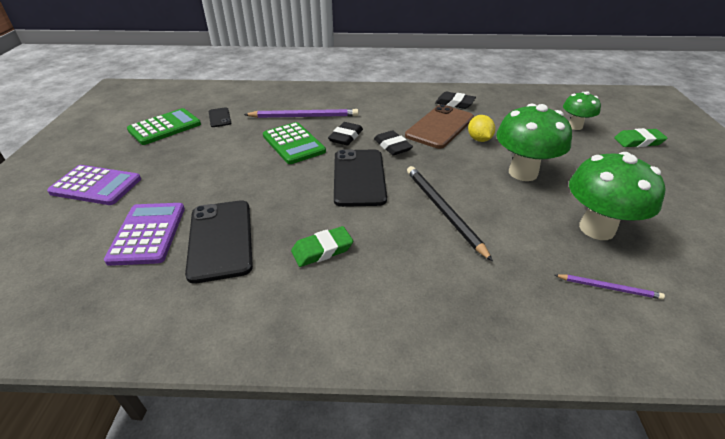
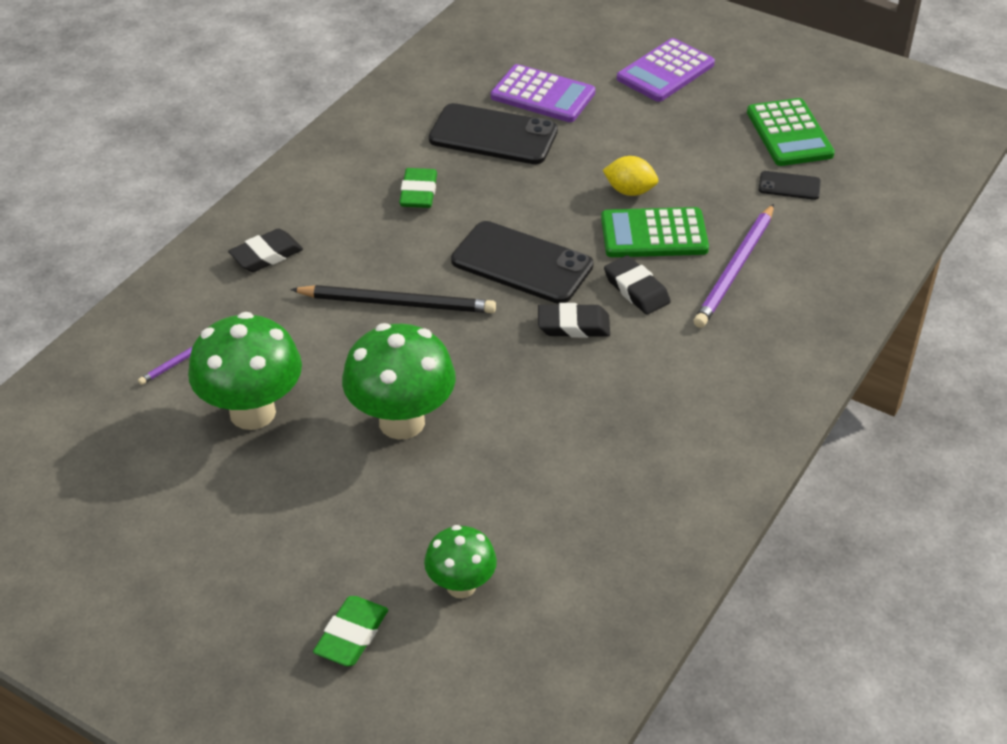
camera: 120 degrees right, 5 degrees up
brown phone [405,104,474,149] -> none
black eraser [435,91,476,109] -> black eraser moved to [228,229,303,272]
yellow lemon [468,115,495,142] -> yellow lemon moved to [603,156,658,196]

